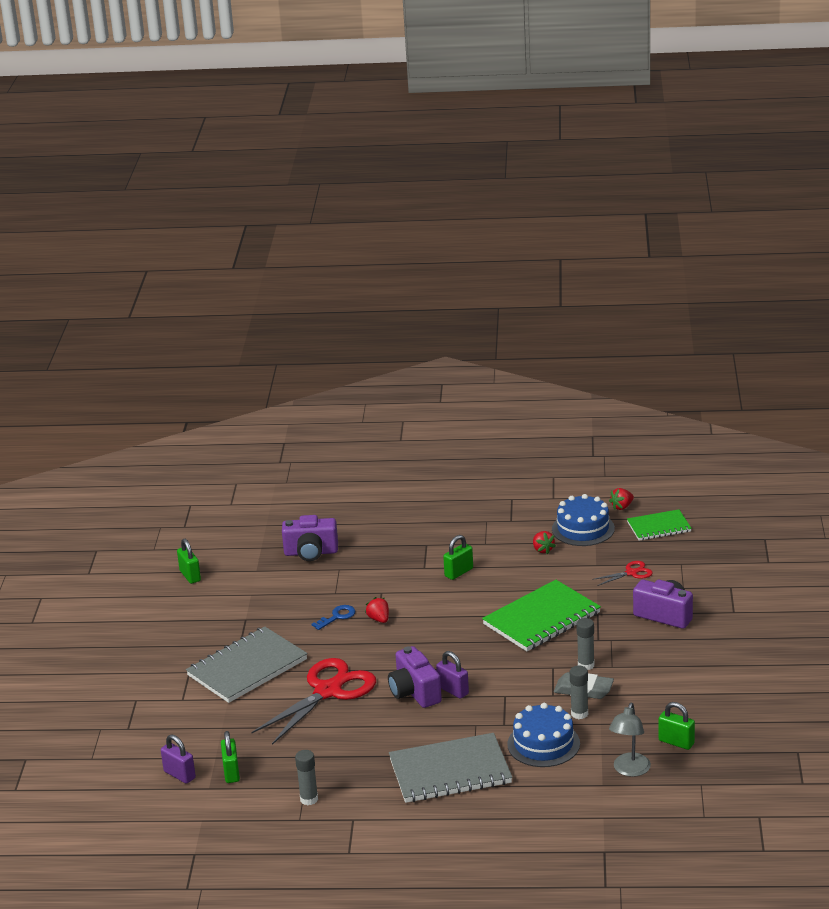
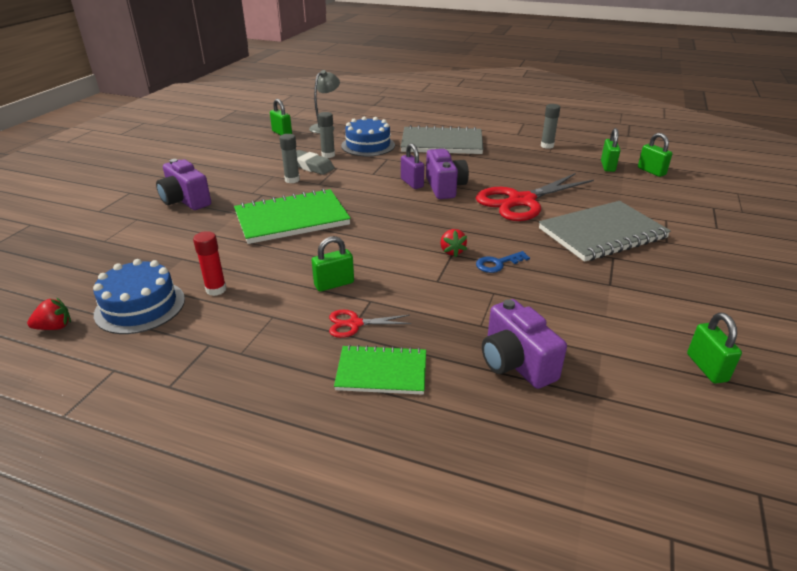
camera: 165 degrees left, 5 degrees up
purple padlock [161,734,196,784] -> green padlock [638,133,672,177]
purple camera [282,515,338,561] -> purple camera turned 135 degrees counterclockwise [482,299,567,389]
red strawberry [533,531,556,554] -> red glue stick [193,231,226,296]
red scissors [592,561,653,586] -> red scissors moved to [329,310,412,338]
green notebook [627,509,692,541] -> green notebook moved to [334,345,426,395]

